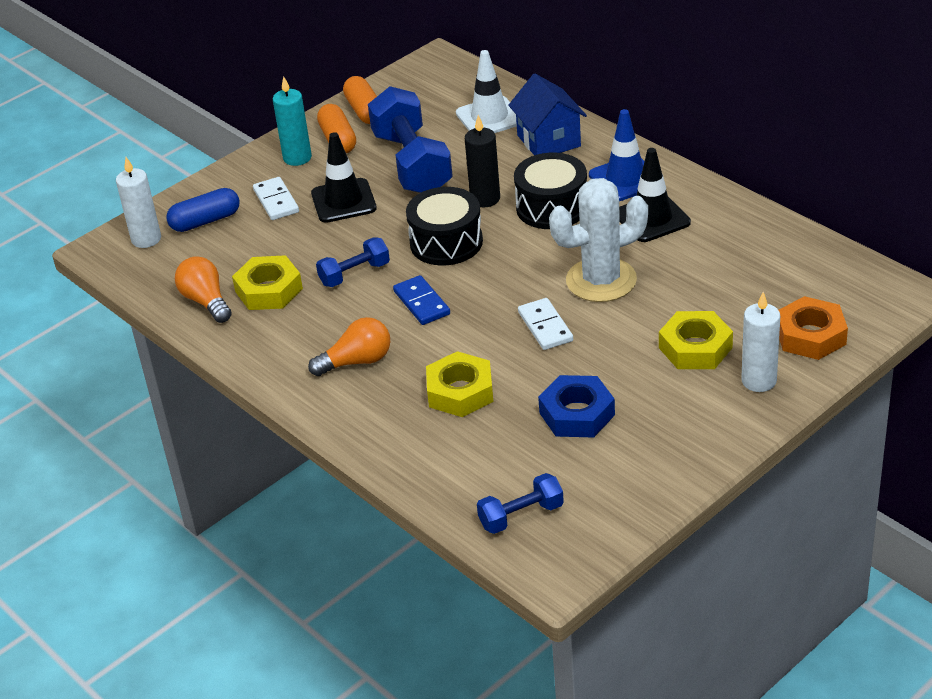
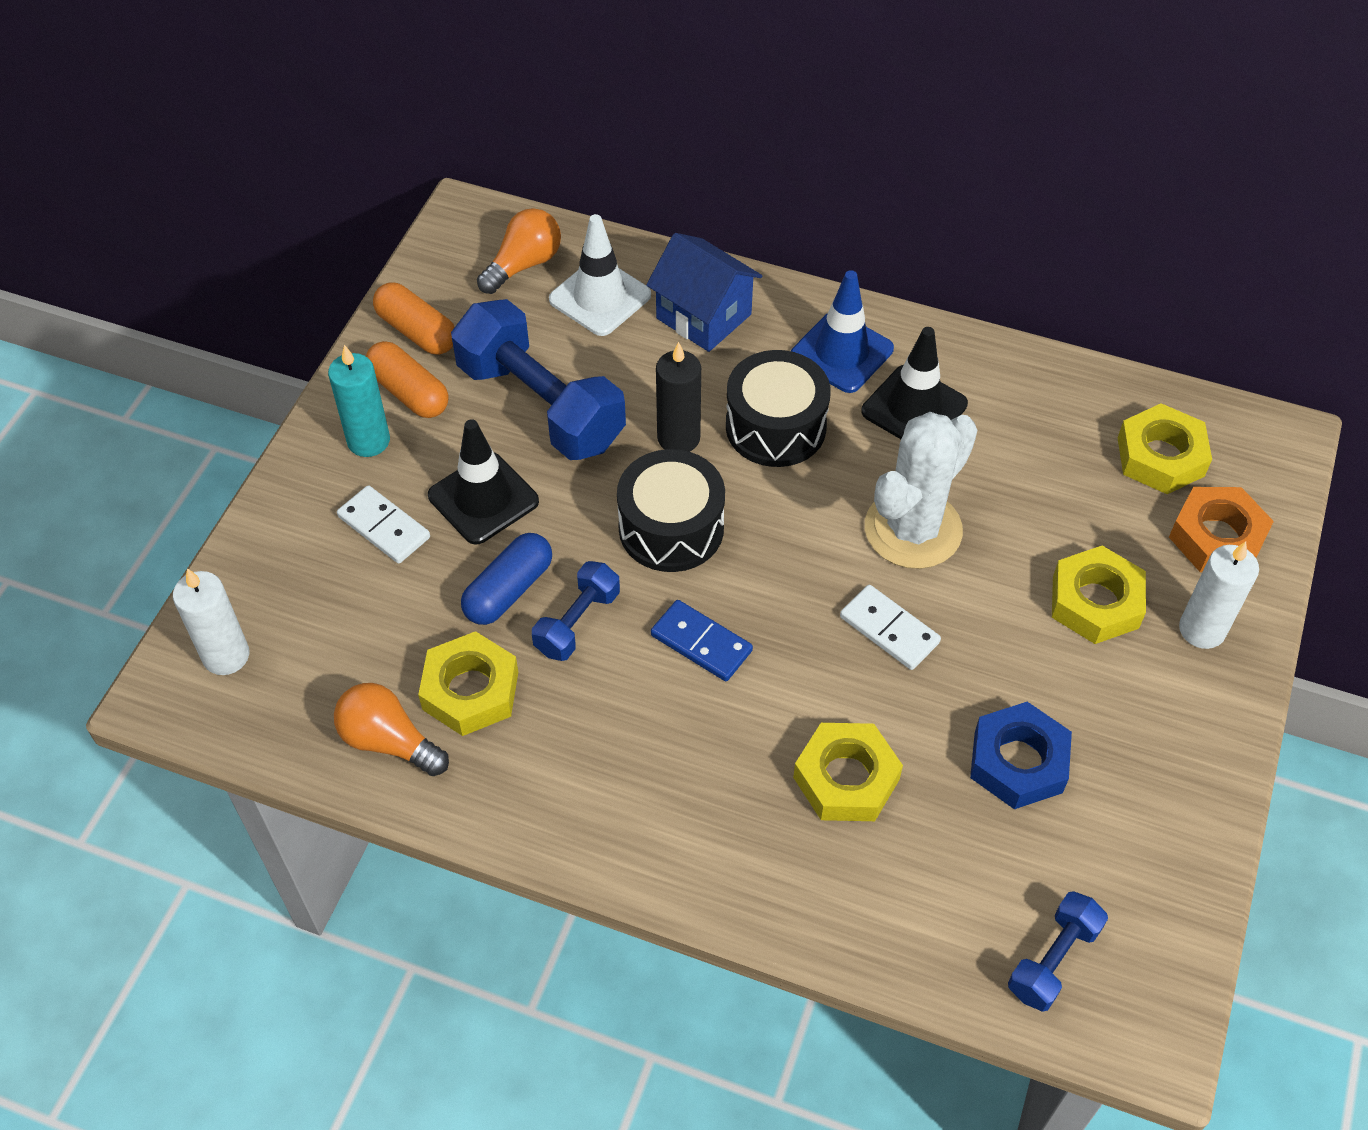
camera: 30 degrees left, 15 degrees up
blue capsule [166,188,240,232] -> blue capsule moved to [461,533,552,625]
orange light bulb [308,317,390,376] -> orange light bulb moved to [477,208,561,294]
none -> yellow nut [1118,403,1212,494]

